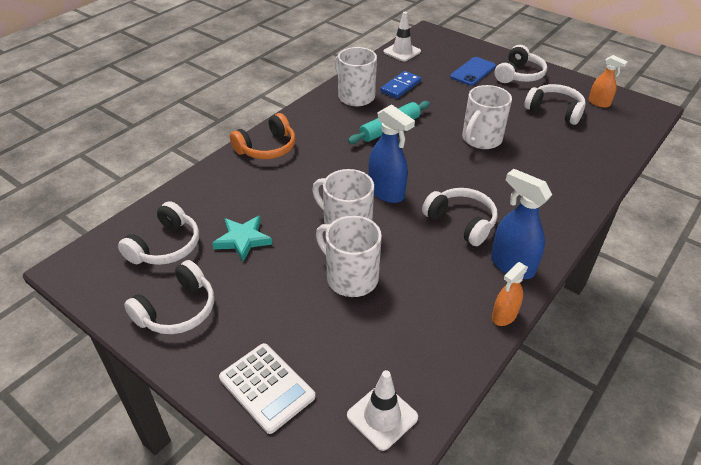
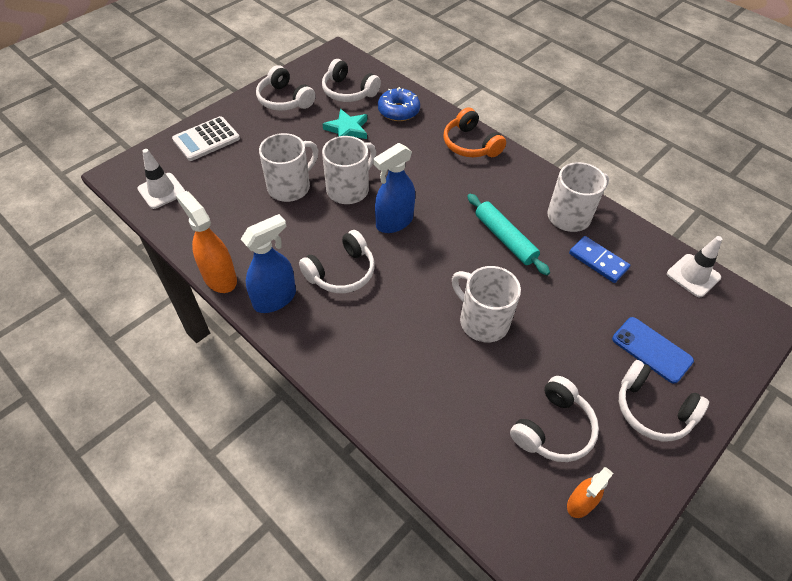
camera: 95 degrees right, 10 degrees up
orange spray bottle [492,262,528,326] -> orange spray bottle [176,191,237,293], size x1.60
none -> blue donut [378,87,420,121]

